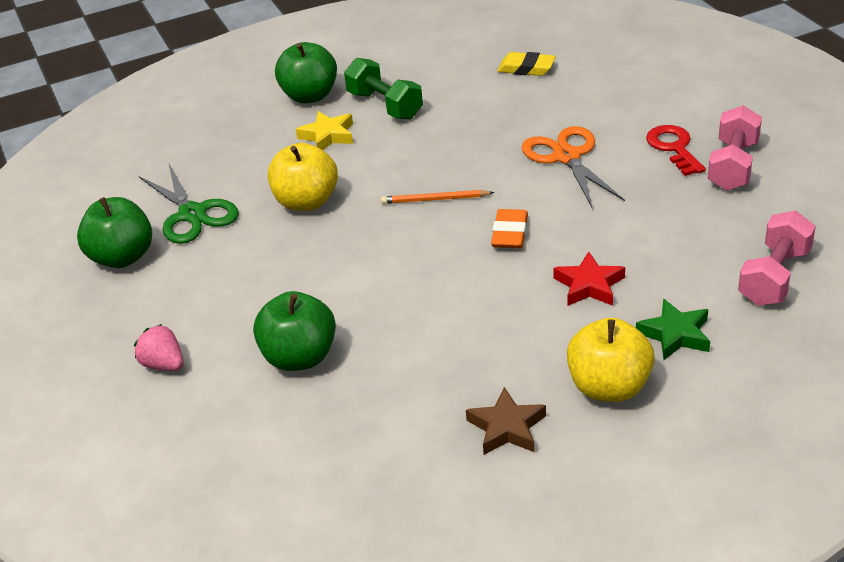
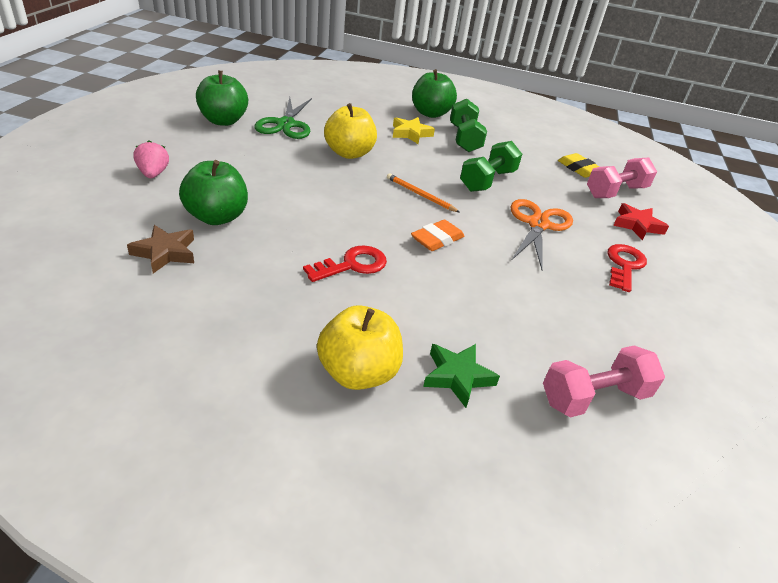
camera: 30 degrees right, 0 degrees up
brown star [466,387,546,455] -> brown star moved to [127,225,194,273]
red star [553,252,625,306] -> red star moved to [613,203,669,241]
pink dumbbell [708,105,762,191] -> pink dumbbell moved to [587,157,657,198]
none -> red key [303,245,387,282]
none -> green dumbbell [460,141,522,192]

